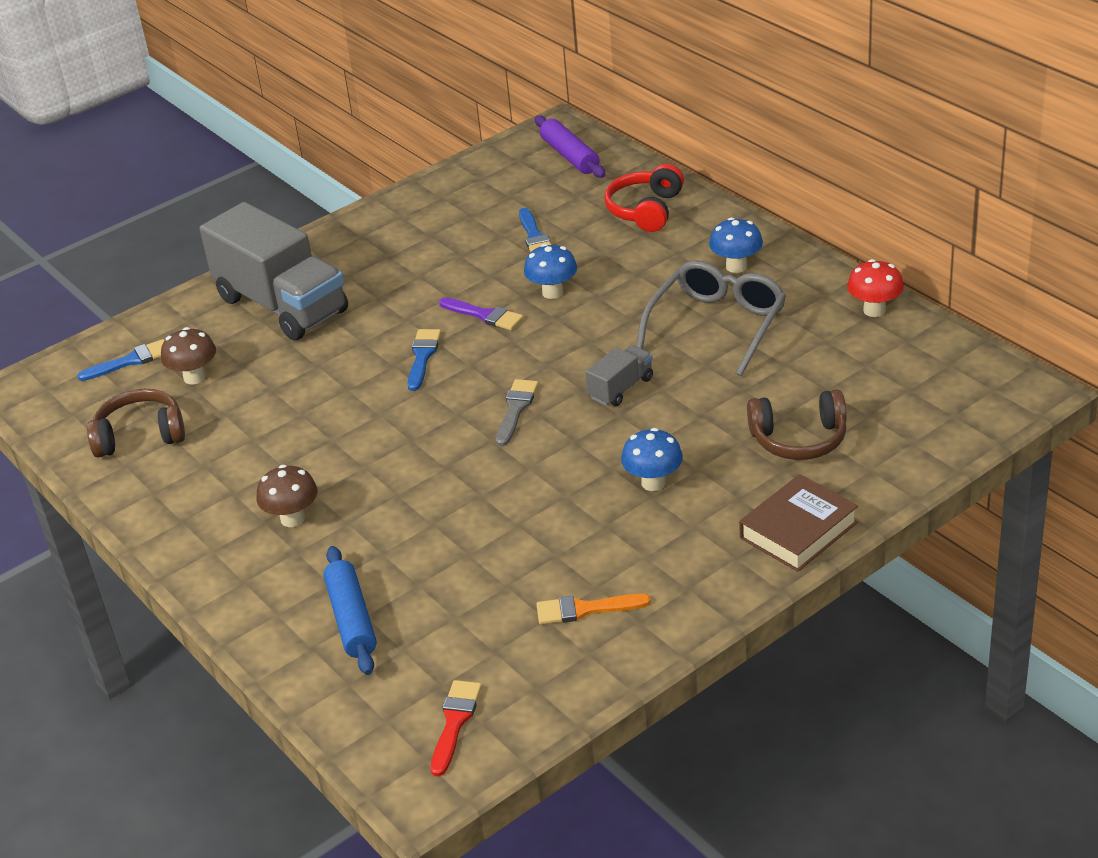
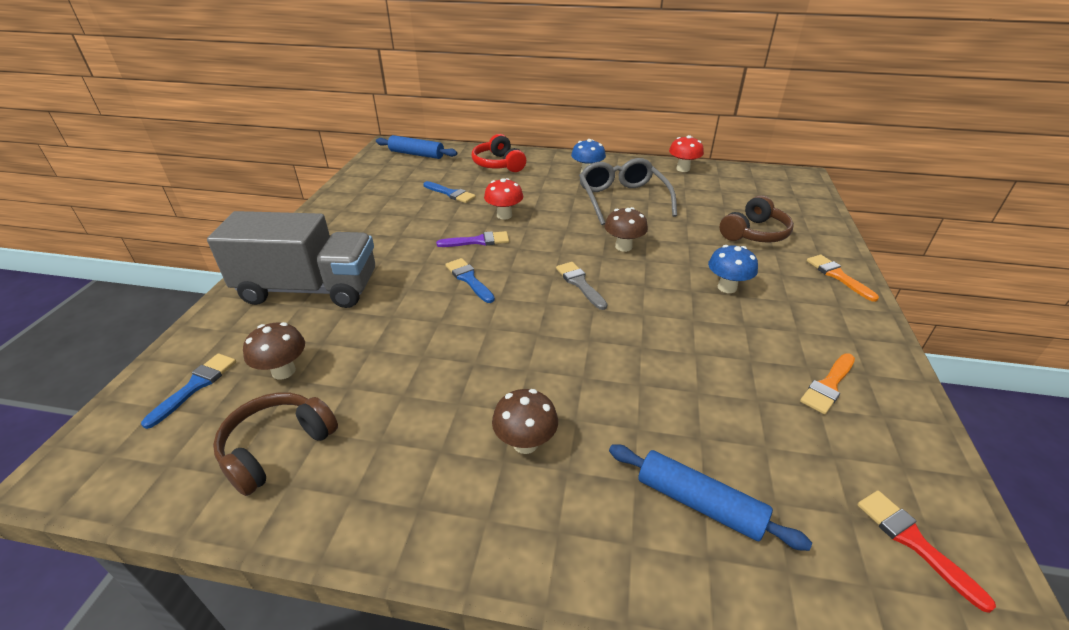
camera: 45 degrees left, 0 degrees up
blue mushroom [524,244,577,299] -> red mushroom [484,178,523,220]
purple rolling pin [535,116,606,178] -> blue rolling pin [376,135,457,159]
grey truck [586,345,653,406] -> brown mushroom [605,207,648,252]
brown book [739,474,858,572] -> orange brush [807,255,879,302]

